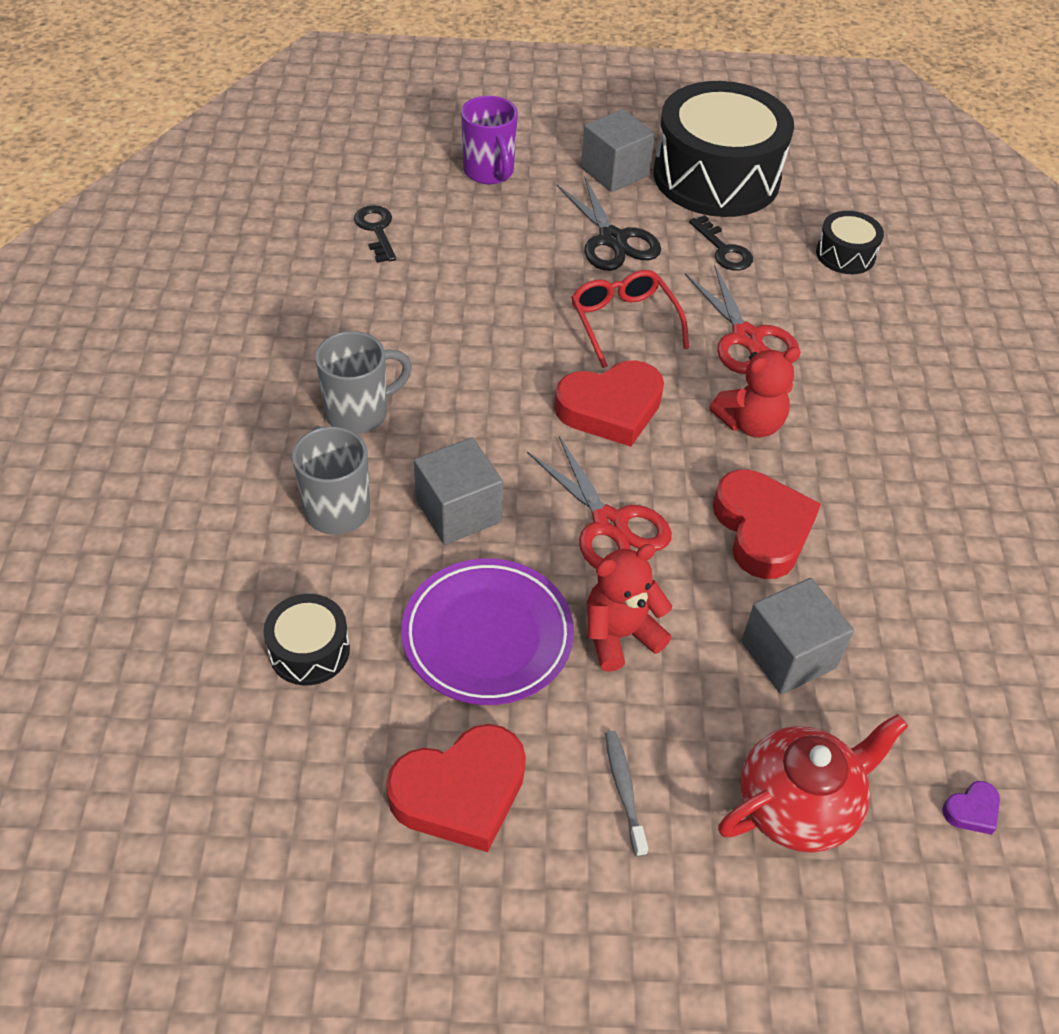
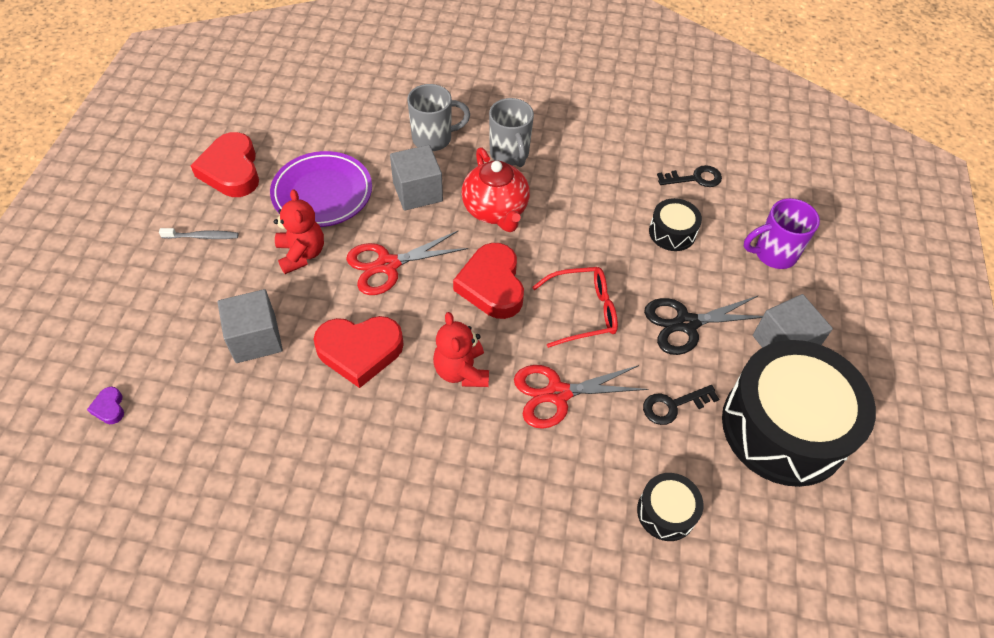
camera: 100 degrees right, 5 degrees up
black drum [263,594,350,685] -> black drum moved to [649,198,702,251]
red teapot [718,714,908,853] -> red teapot moved to [462,148,530,232]

